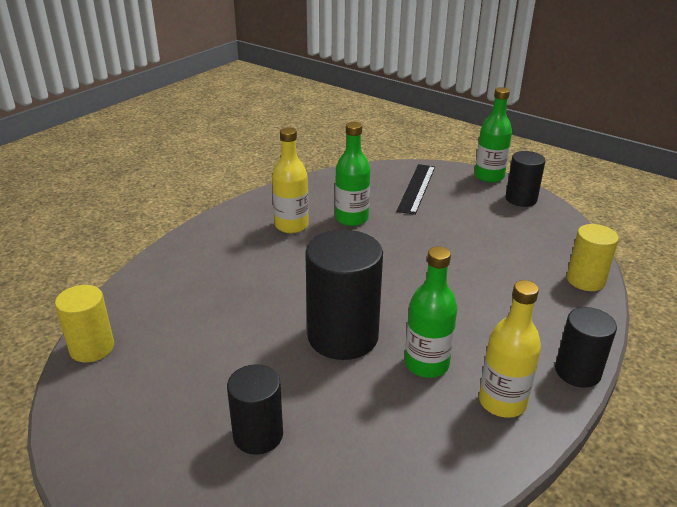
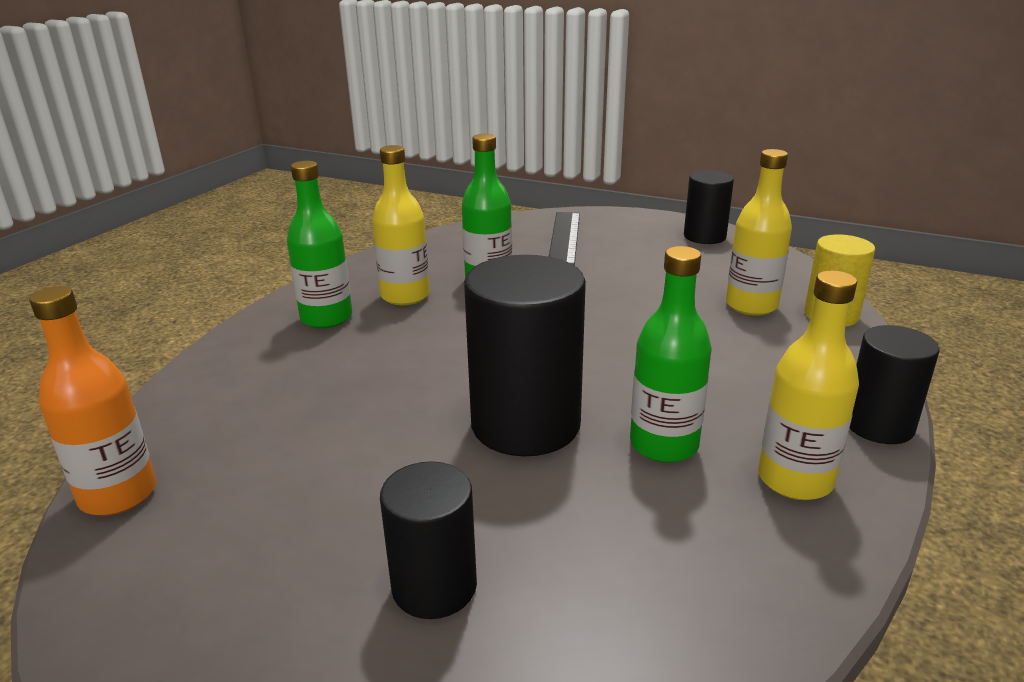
camera: 10 degrees left, 5 degrees down
yellow cylinder [55,285,114,362] -> orange bottle [29,286,156,516]
green bottle [475,87,512,183] -> green bottle moved to [287,161,352,329]
none -> yellow bottle [726,149,792,316]

